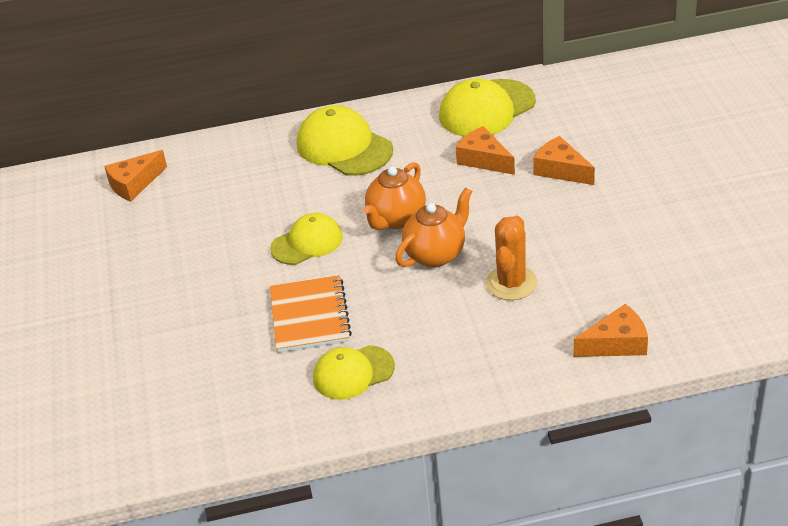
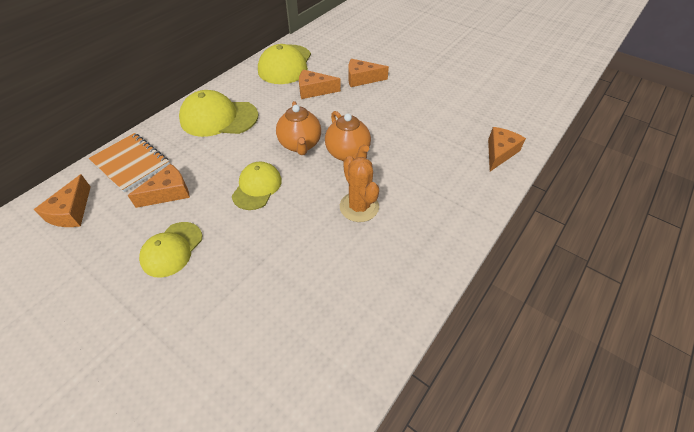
camera: 45 degrees left, 10 degrees up
orange notebook [270,275,352,353] -> orange notebook moved to [89,133,170,192]
yellow cap [313,345,395,400] -> yellow cap moved to [139,222,202,278]
orange teapot [395,187,472,267] -> orange teapot turned 150 degrees clockwise [325,111,371,161]
orange cactus [486,216,537,300] -> orange cactus moved to [340,156,379,222]
none -> orange cheese [128,164,190,208]

